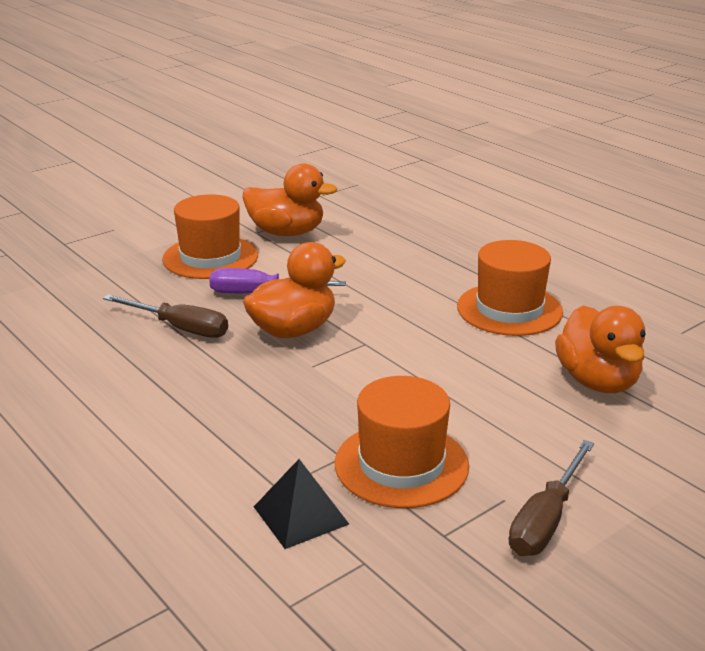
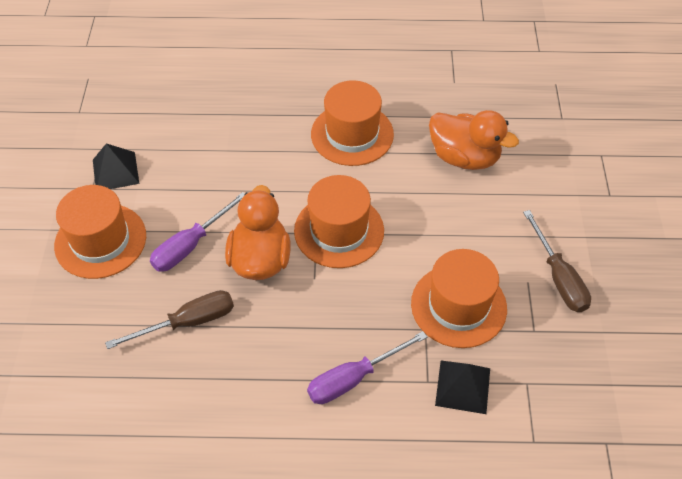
camera: 50 degrees left, 25 degrees up
orange duck [243,163,337,236] -> black pyramid [93,144,139,189]
none -> orange hat [294,175,384,268]
none -> purple screwdriver [307,331,427,404]

